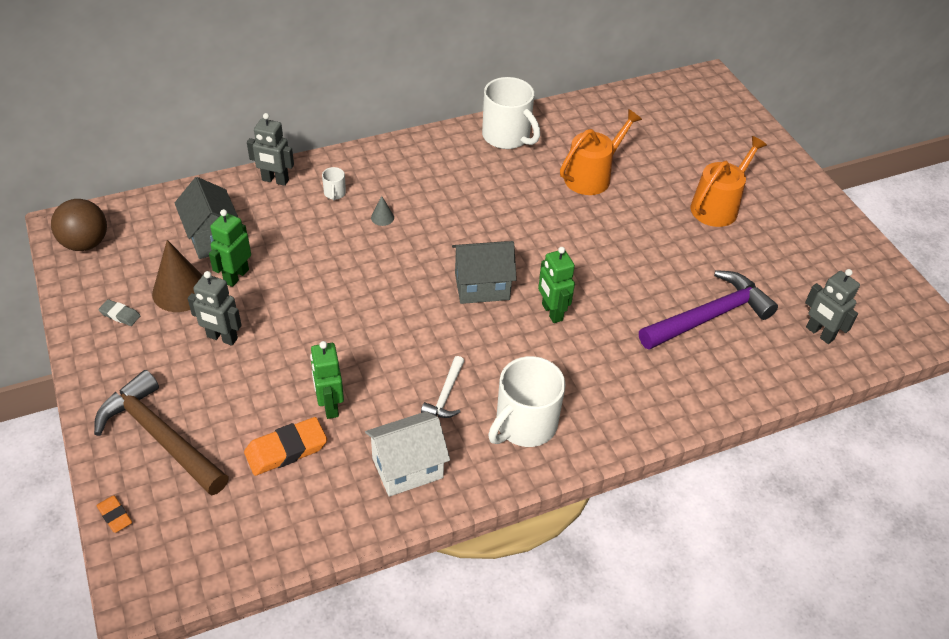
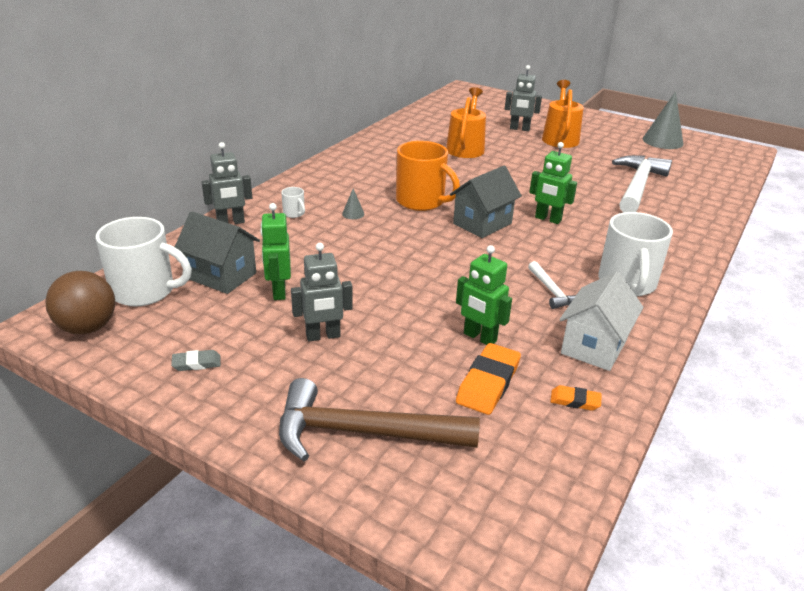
camera: 35 degrees left, 15 degrees down
orange eraser [96,495,132,533] -> orange eraser moved to [550,385,602,411]
brown cone [152,240,203,312] -> none
white mug [482,77,540,149] -> white mug moved to [96,217,192,307]
purple hammer [639,270,778,350] -> white hammer [612,155,672,212]
grey robot [805,269,860,344] -> grey robot moved to [505,65,542,131]
none -> orange mug [396,141,460,211]
none -> grey cone [643,91,683,149]

